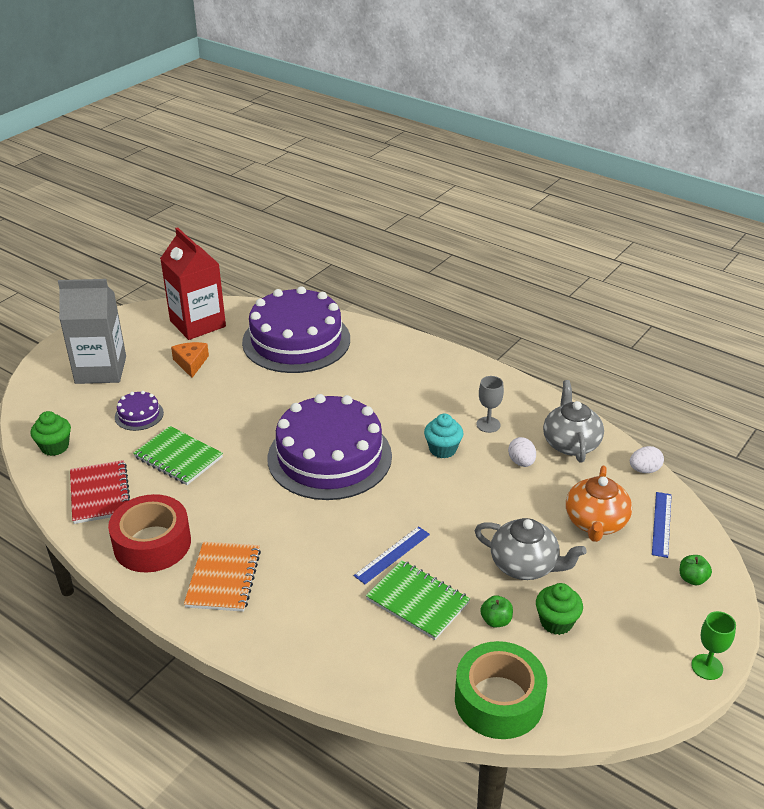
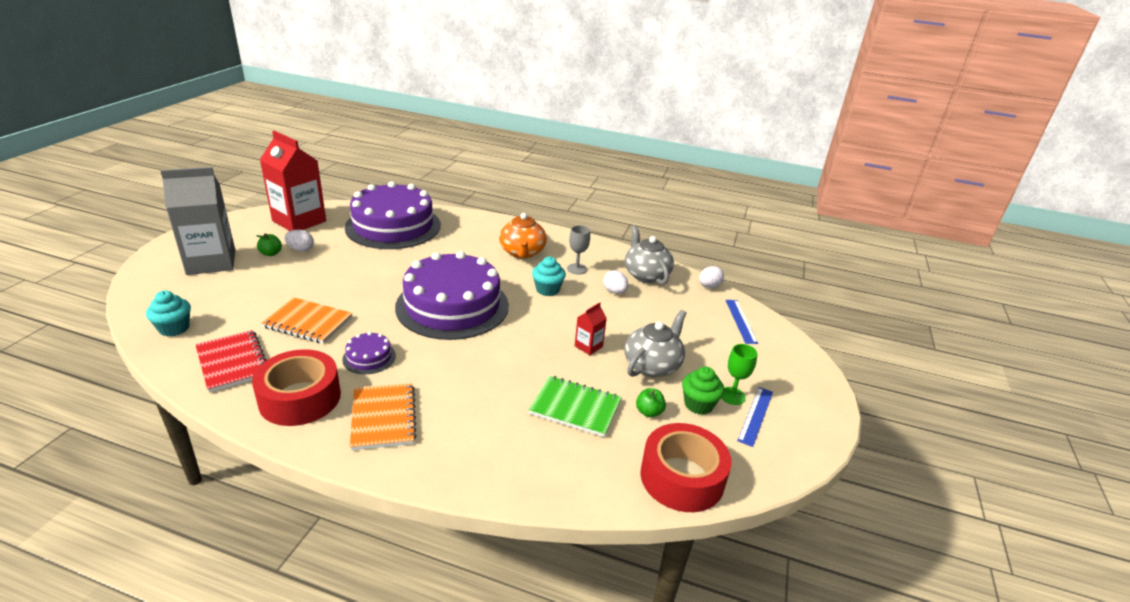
camera: 20 degrees left, 5 degrees down
green cupcake [30,411,71,456] -> turquoise cupcake [146,291,191,337]
purple cake [115,391,164,431] -> purple cake moved to [342,332,396,374]
green notebook [133,426,223,485] -> orange notebook [261,297,353,344]
orange cheese [171,342,209,378] -> white egg [285,230,314,252]
blue ruler [354,526,430,584] -> blue ruler moved to [737,387,773,447]
green tape [455,641,547,739] -> red tape [640,423,732,512]
grey teapot [474,518,586,580] -> grey teapot turned 60 degrees counterclockwise [625,310,687,377]
orange teapot [566,466,632,542] -> orange teapot moved to [499,213,547,259]
green apple [680,555,712,585] -> green apple moved to [256,233,282,256]
green goblet [691,611,736,680] -> green goblet moved to [721,344,757,405]
none -> red carton [575,302,607,355]

